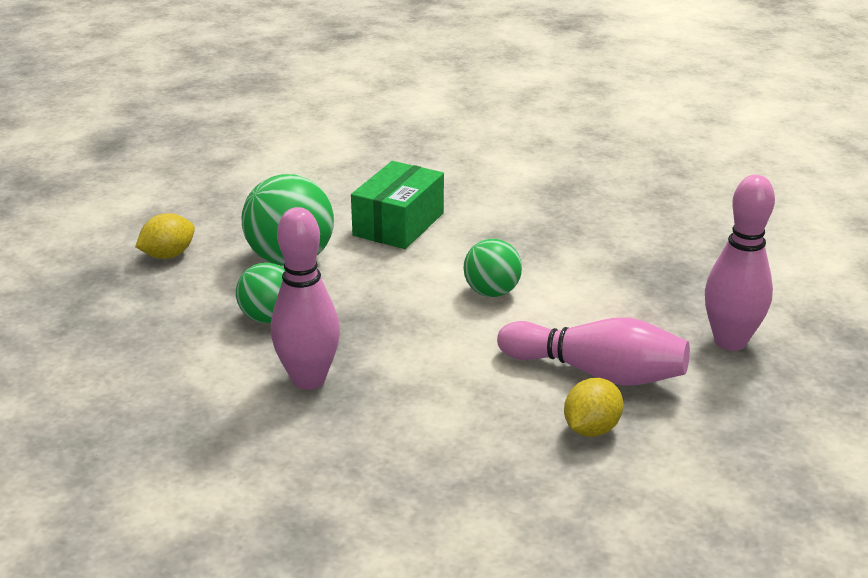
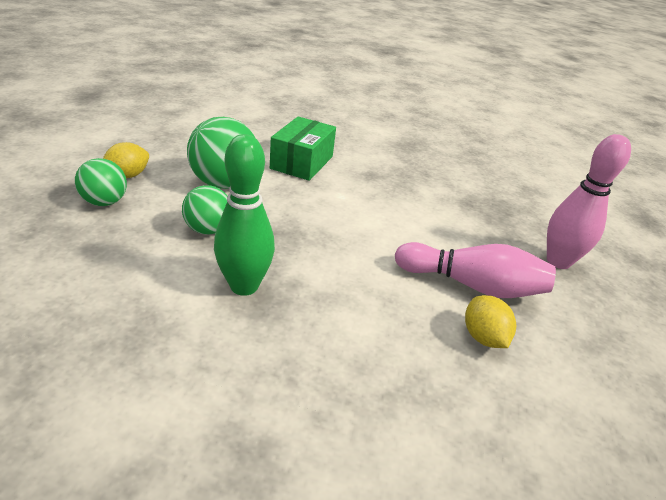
camera: 10 degrees left, 5 degrees up
pink bowling pin [271,207,340,390] -> green bowling pin [214,134,275,296]
green ball [463,239,522,297] -> green ball moved to [75,158,127,206]
yellow lemon [564,378,623,437] -> yellow lemon turned 45 degrees counterclockwise [465,295,516,348]

